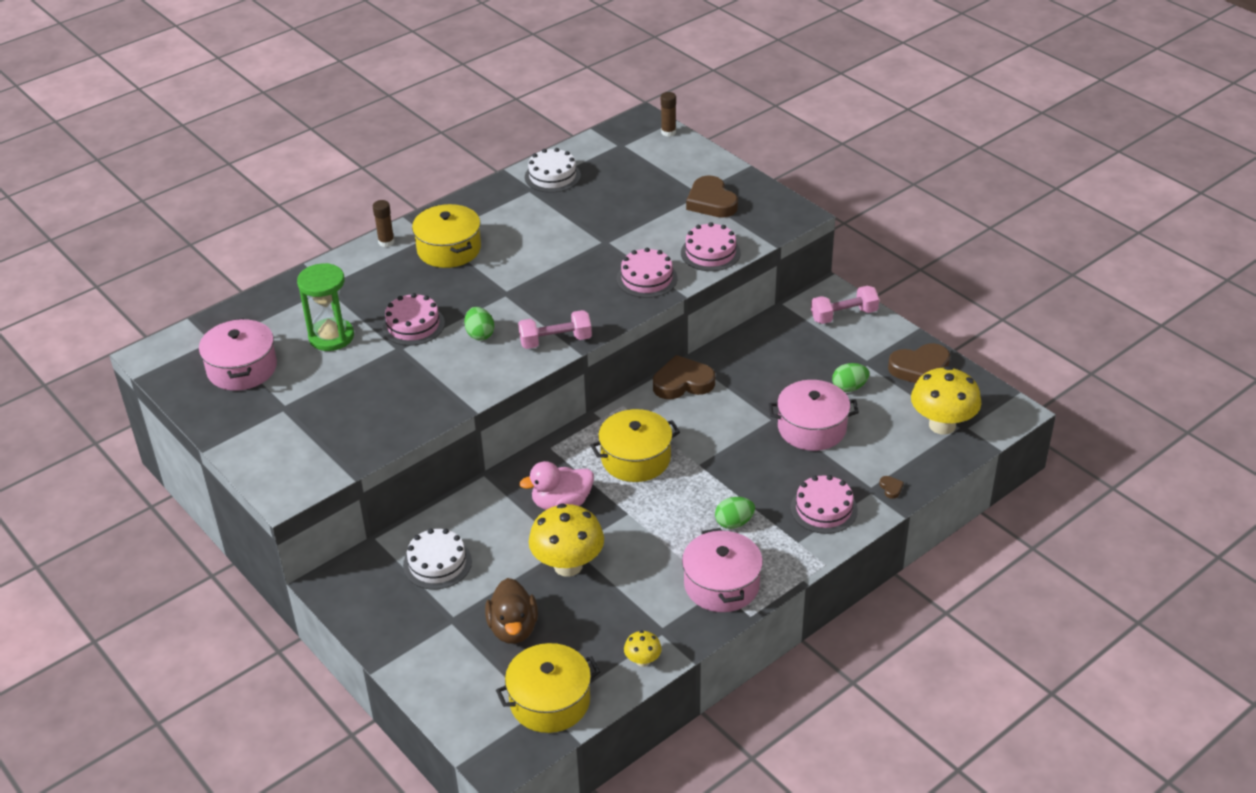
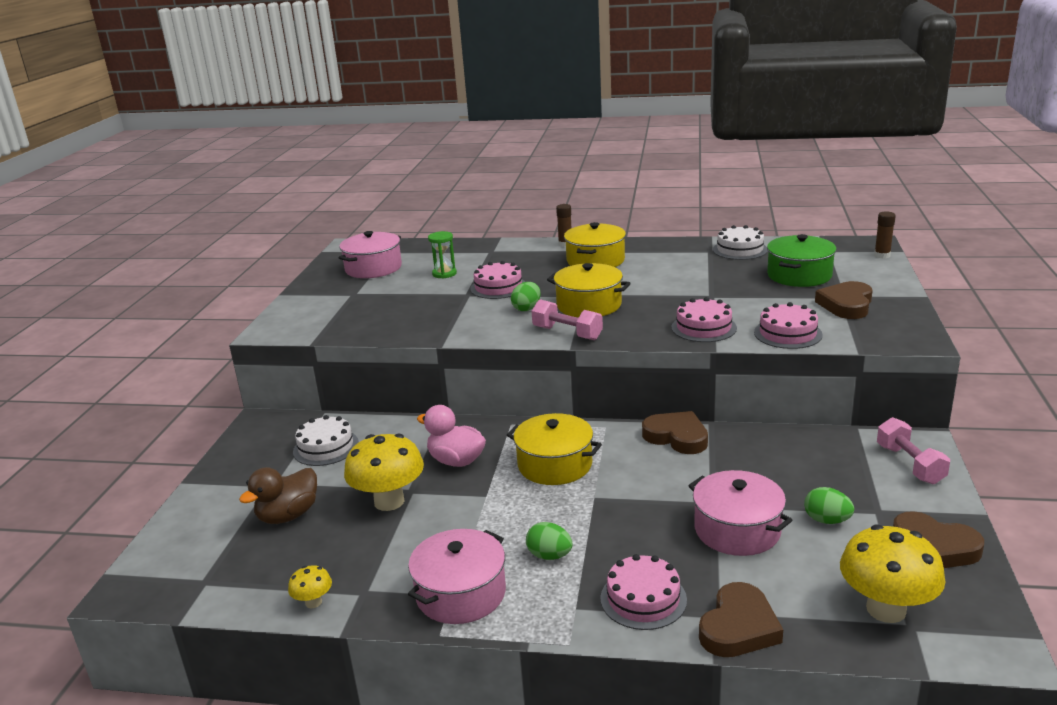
camera: 50 degrees right, 15 degrees down
green hourglass [297,263,354,351] -> green hourglass [428,231,457,279], size x0.63
yellow pot [496,643,600,733] -> yellow pot moved to [547,263,631,317]
pink dumbbell [811,286,879,324] -> pink dumbbell turned 45 degrees clockwise [877,417,950,484]
brown heart [879,476,904,499] -> brown heart [699,582,783,657], size x2.46
none -> green pot [767,234,836,287]

